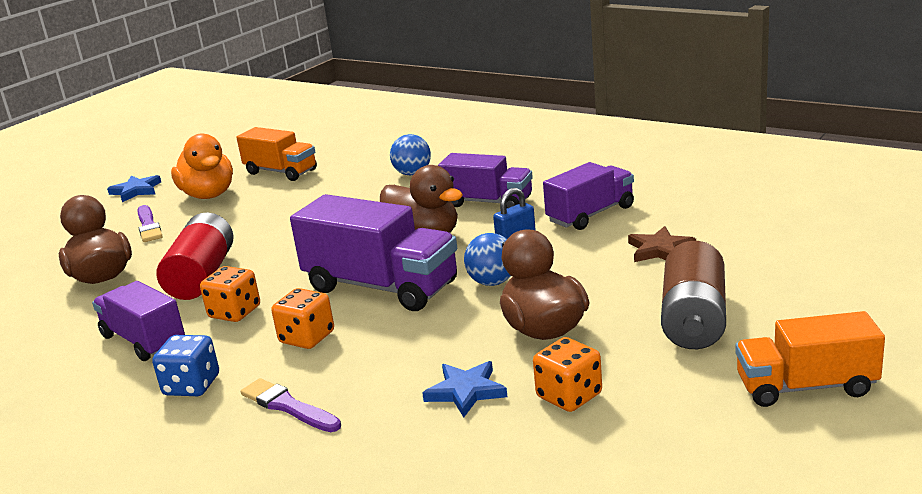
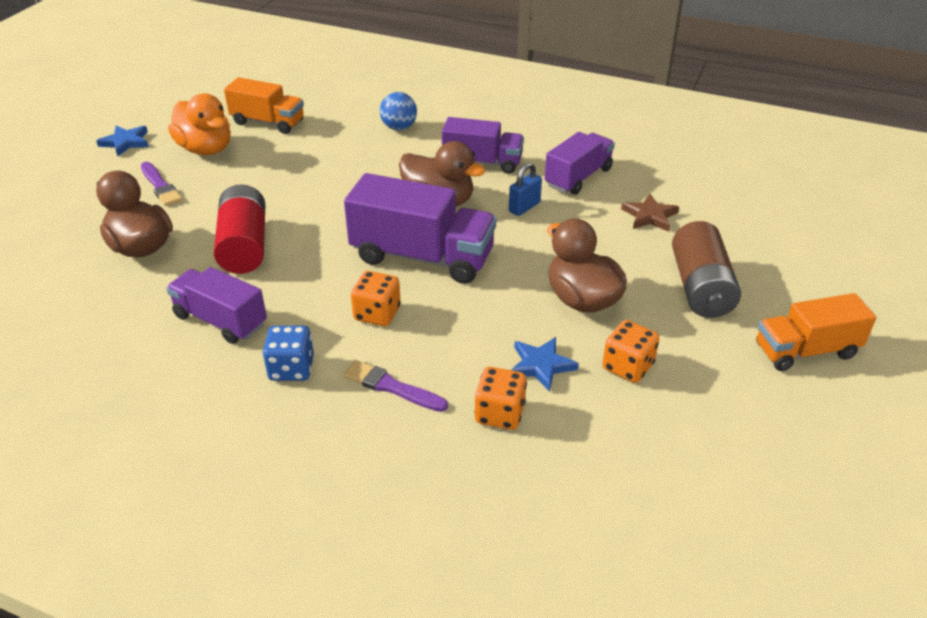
camera: 15 degrees left, 15 degrees up
orange dice [200,266,260,322] -> orange dice moved to [474,367,527,430]
blue ball [464,233,511,286] -> none

